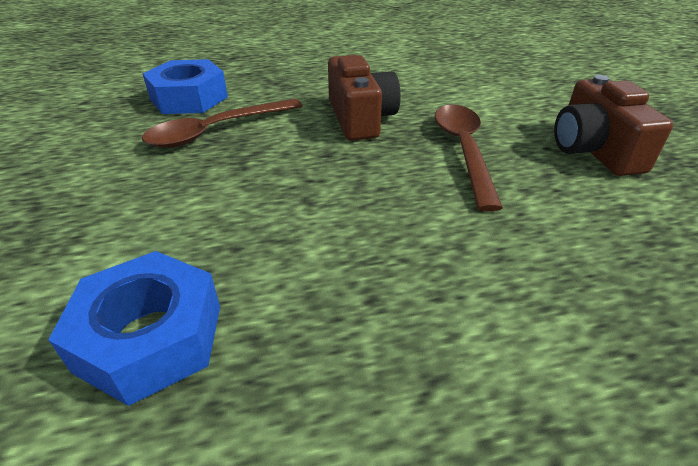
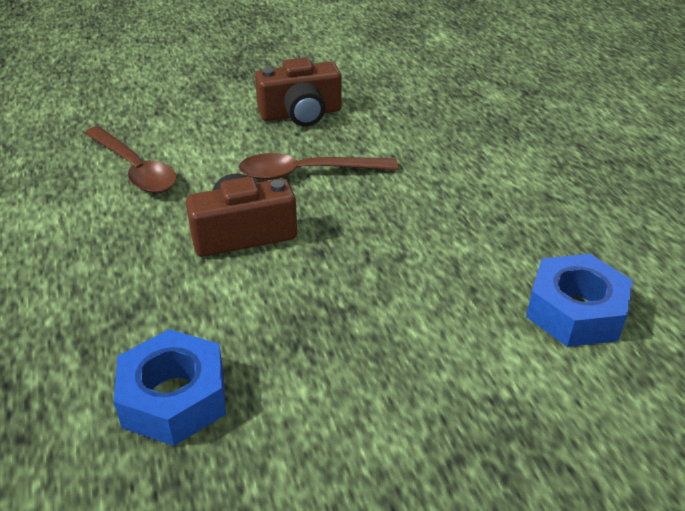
camera: 95 degrees left, 0 degrees up
brown spoon [142,99,302,148] -> brown spoon moved to [85,126,177,193]

